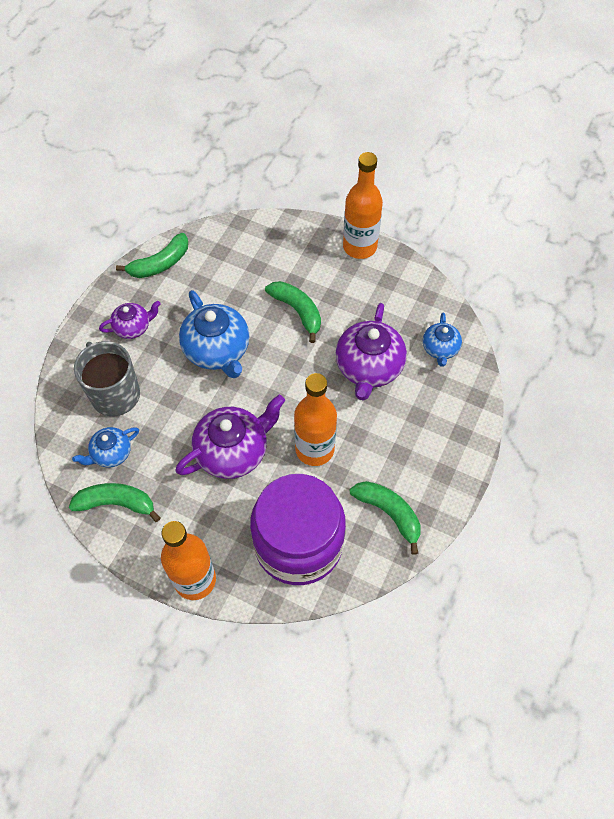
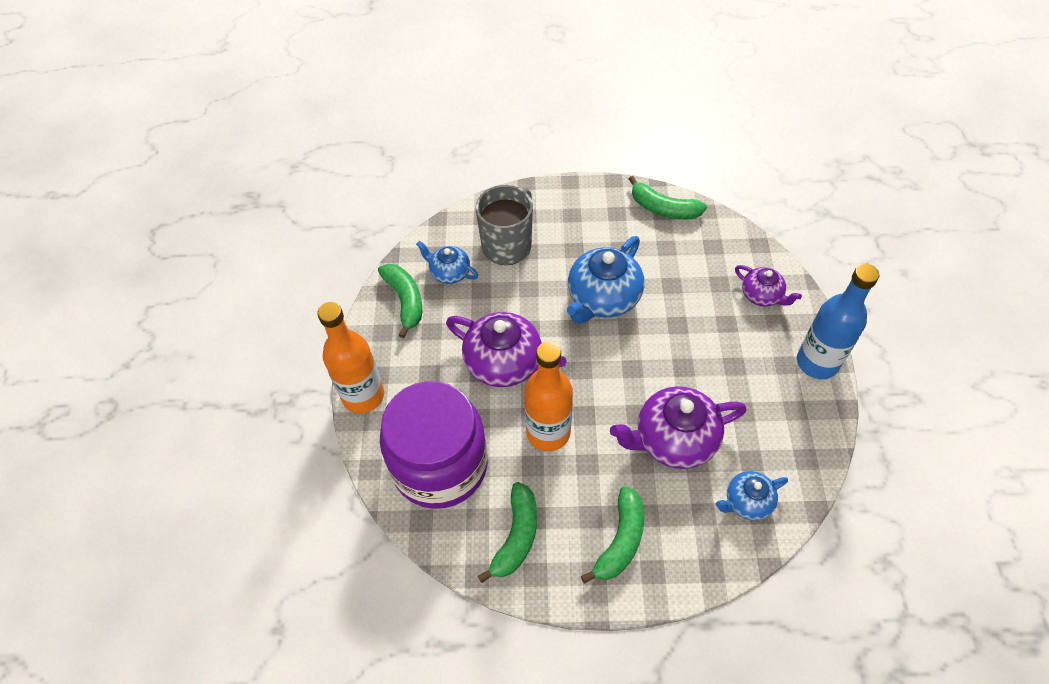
camera: 65 degrees right, 5 degrees down
purple teapot [99,301,161,339] -> purple teapot moved to [735,265,802,306]
green banana [265,281,321,343] -> green banana moved to [581,486,644,584]
orange bottle [343,152,383,259] -> blue bottle [797,264,879,379]

